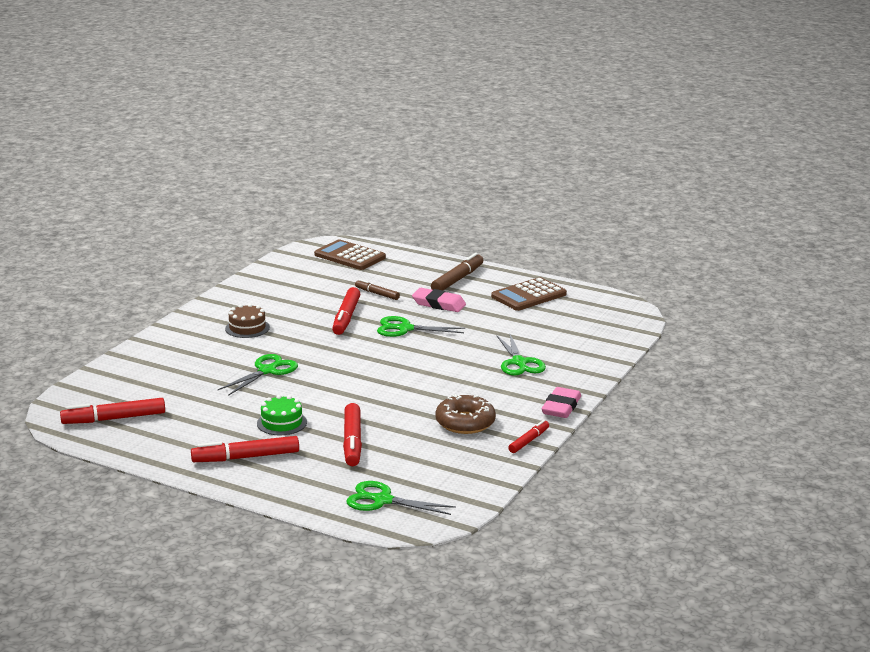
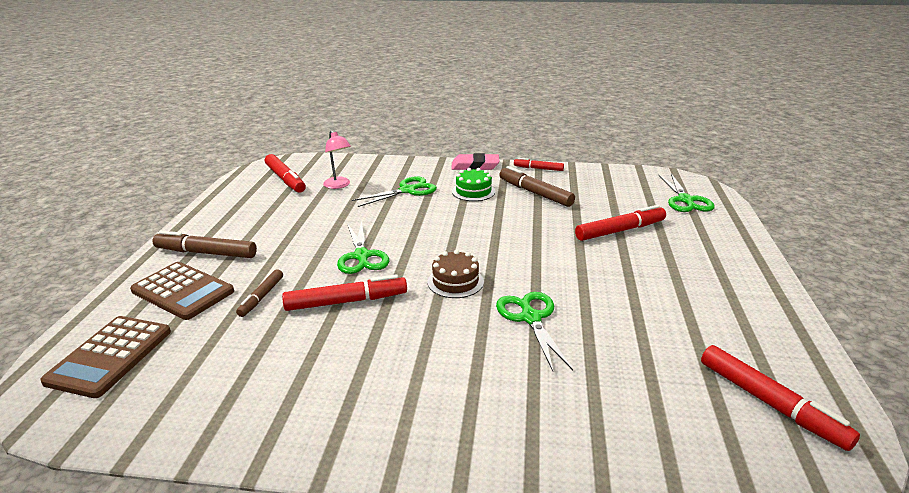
camera: 110 degrees left, 5 degrees up
red marker [191,436,299,462] -> red marker moved to [265,154,306,193]
green scissors [218,354,298,396] -> green scissors turned 60 degrees clockwise [496,292,573,371]
brown cake [225,304,270,338] -> brown cake moved to [428,250,484,298]
green cake [257,395,307,435] -> green cake moved to [452,168,495,201]
pink eraser [412,288,466,312] -> none
brown donut [435,394,496,434] -> brown marker [499,166,575,207]
brown calculator [491,277,567,311] -> brown calculator moved to [130,262,234,320]
none -> pink lamp [323,130,351,189]

